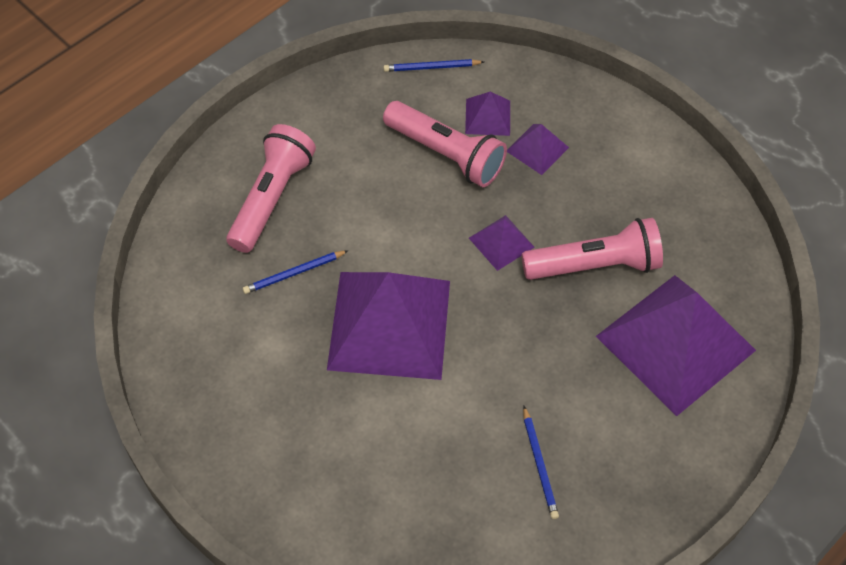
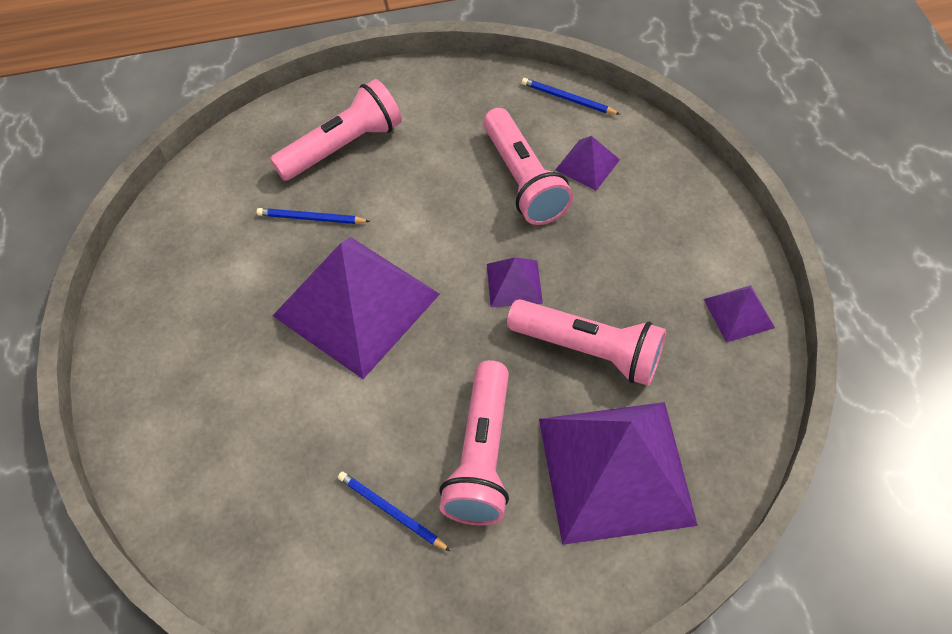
camera: 35 degrees right, 0 degrees up
purple pyramid [507,124,569,175] -> purple pyramid moved to [704,285,775,343]
blue pencil [523,406,559,519] -> blue pencil turned 105 degrees clockwise [338,472,451,552]
none -> pink flashlight [439,360,509,525]

